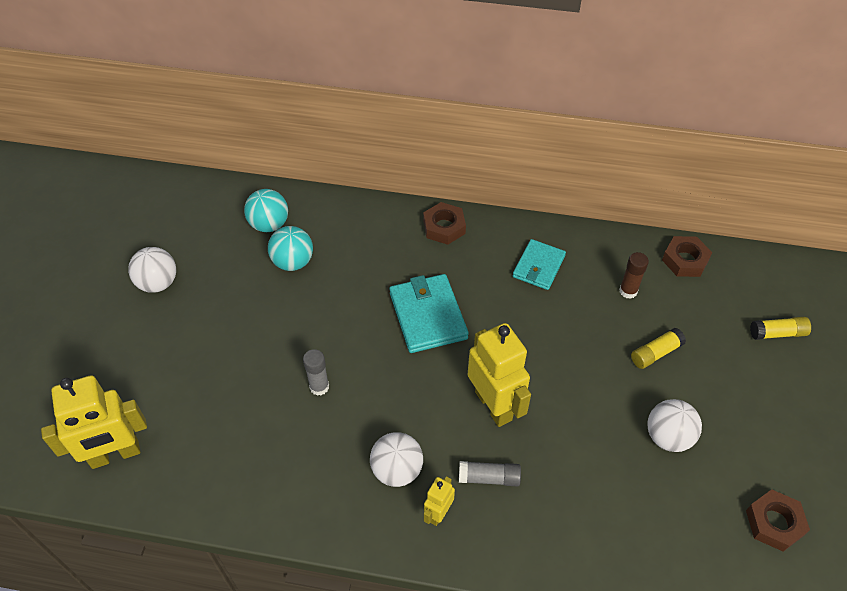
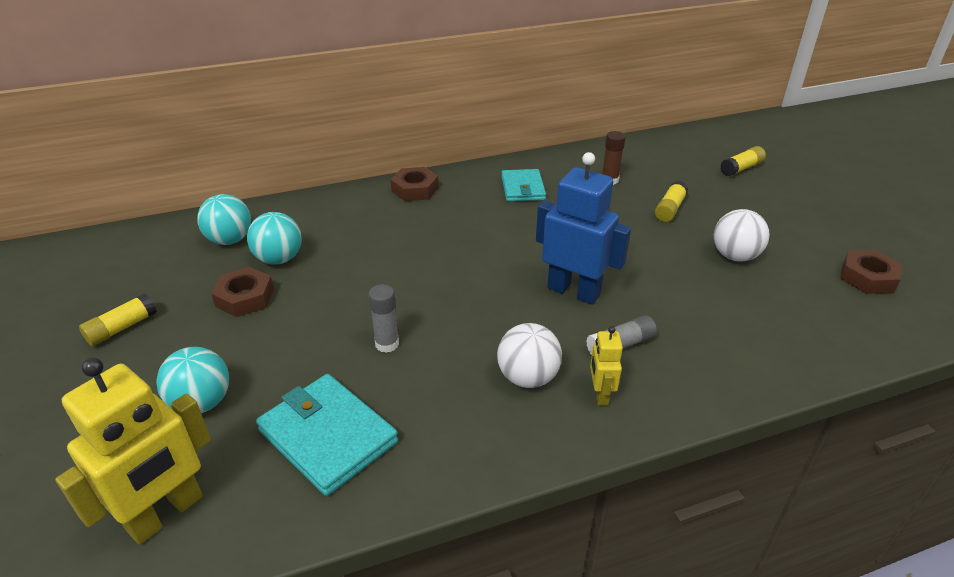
camera: 30 degrees left, 15 degrees down
white ball [128,247,176,293] -> yellow glue stick [79,293,157,346]
turquoise wallet [389,274,469,353] -> turquoise wallet moved to [256,374,398,496]
yellow robot [468,323,531,427] -> blue robot [536,152,631,305]
brown nut [662,236,712,277] -> brown nut moved to [211,267,274,317]
none -> turquoise ball [156,347,229,413]

